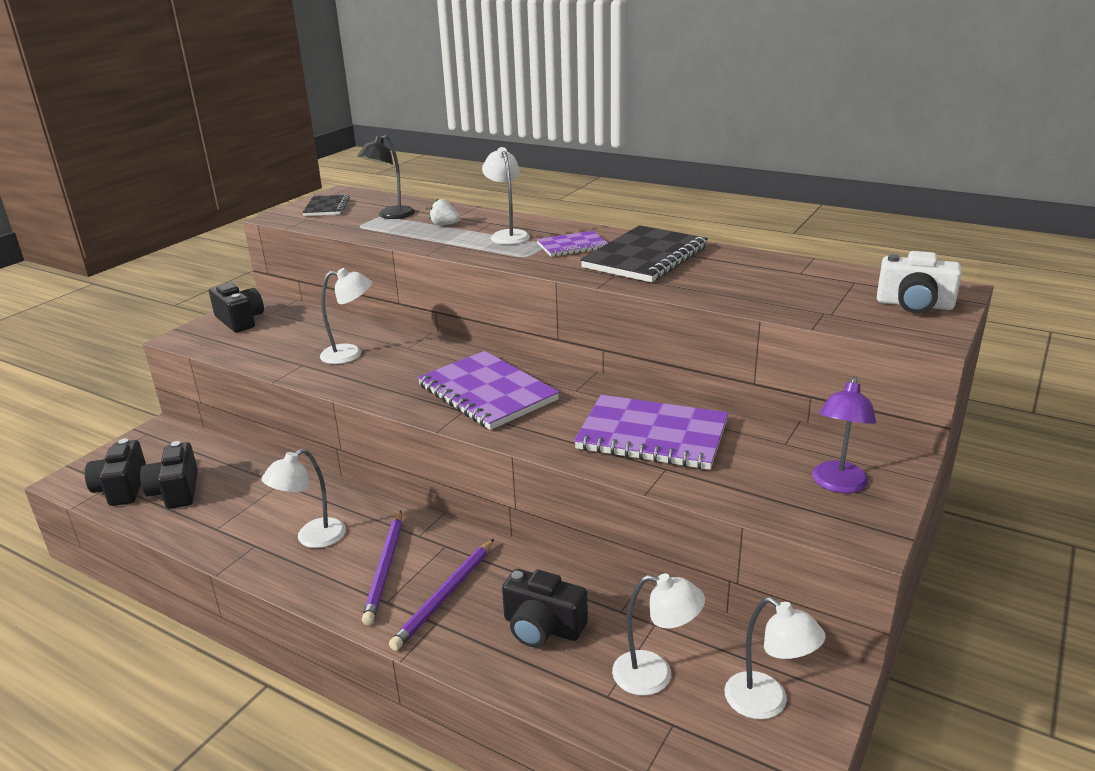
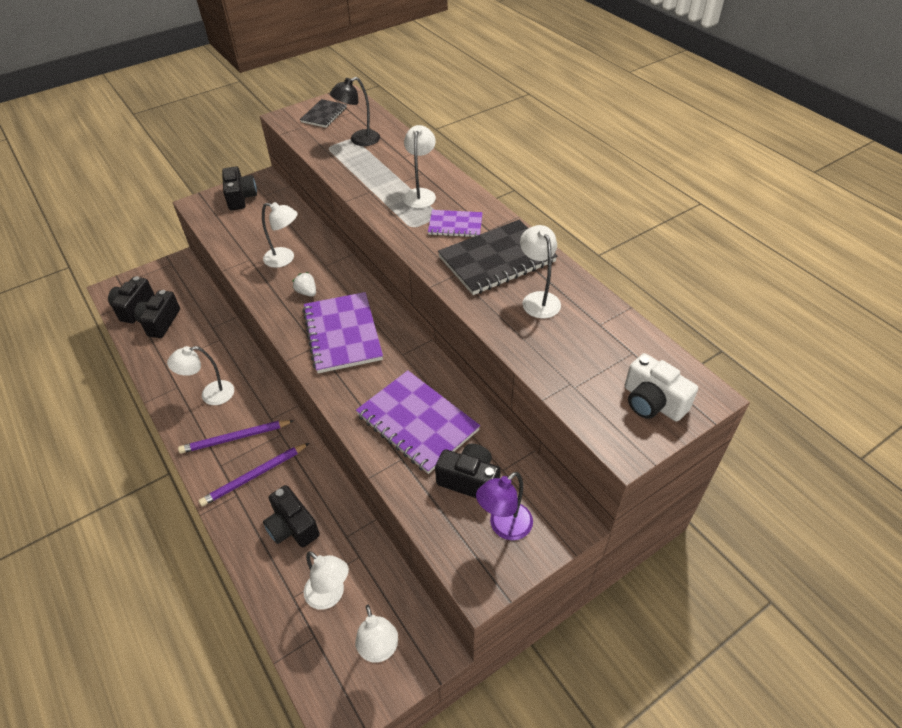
camera: 25 degrees right, 20 degrees up
purple pencil [362,511,402,625] -> purple pencil turned 45 degrees clockwise [178,420,294,454]
white strawberry [429,199,460,225] -> white strawberry moved to [293,272,316,297]
none -> black camera [435,444,501,498]
none -> white lamp [520,225,561,319]

